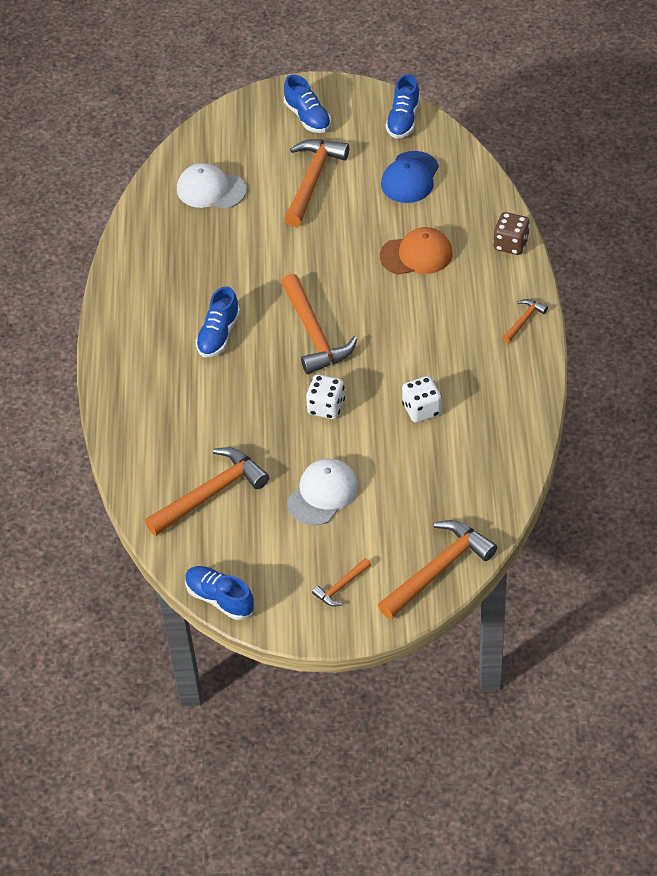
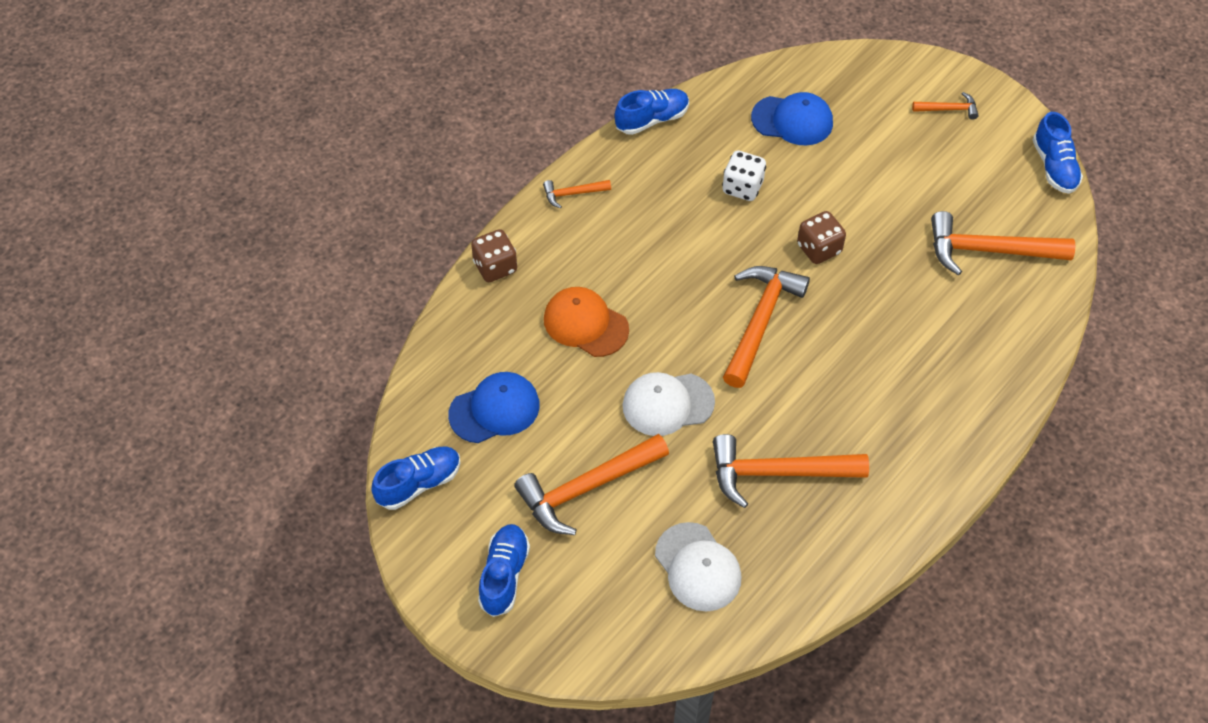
camera: 140 degrees left, 5 degrees up
blue shoe [195,286,240,357] -> blue shoe moved to [615,89,689,135]
white cap [287,458,358,525] -> white cap moved to [622,372,715,436]
white dice [306,374,345,419] -> brown dice [797,211,846,264]
orange hammer [378,520,497,619] -> orange hammer moved to [713,434,869,508]
none -> blue cap [751,92,833,145]

